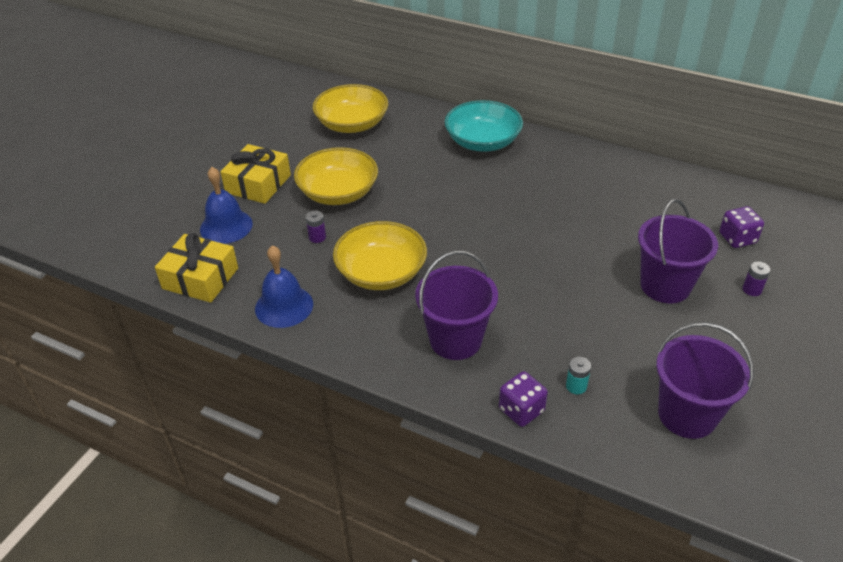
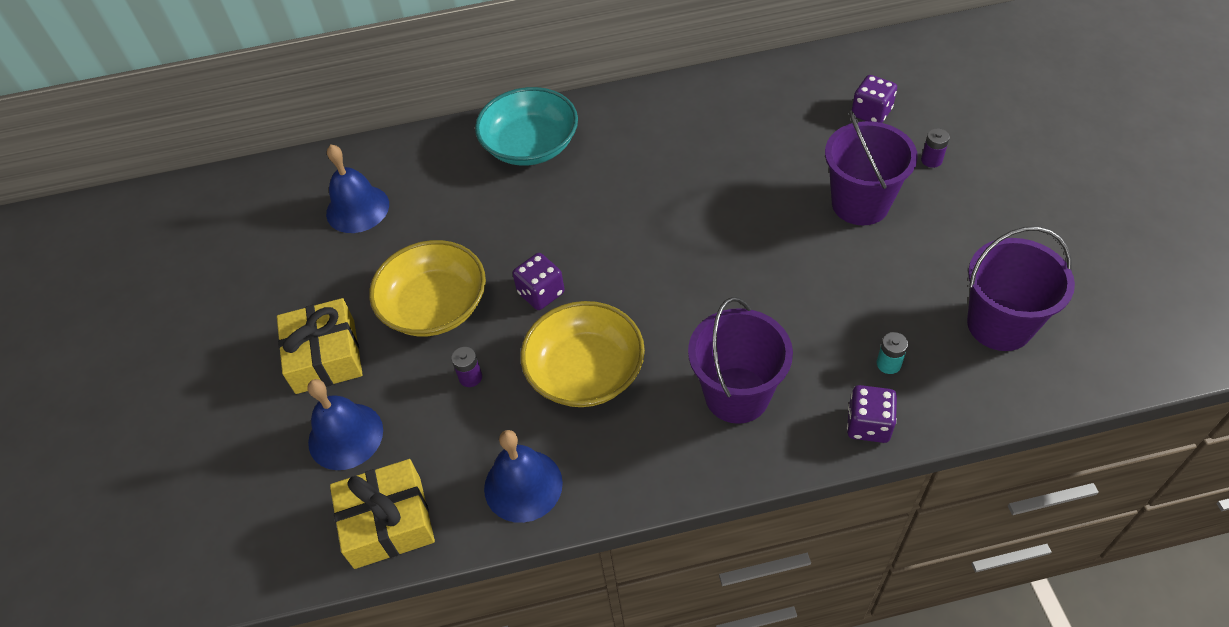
camera: 35 degrees left, 10 degrees up
yellow bowl [313,84,388,133] -> blue bell [326,145,389,233]
none -> purple dice [513,253,565,310]

